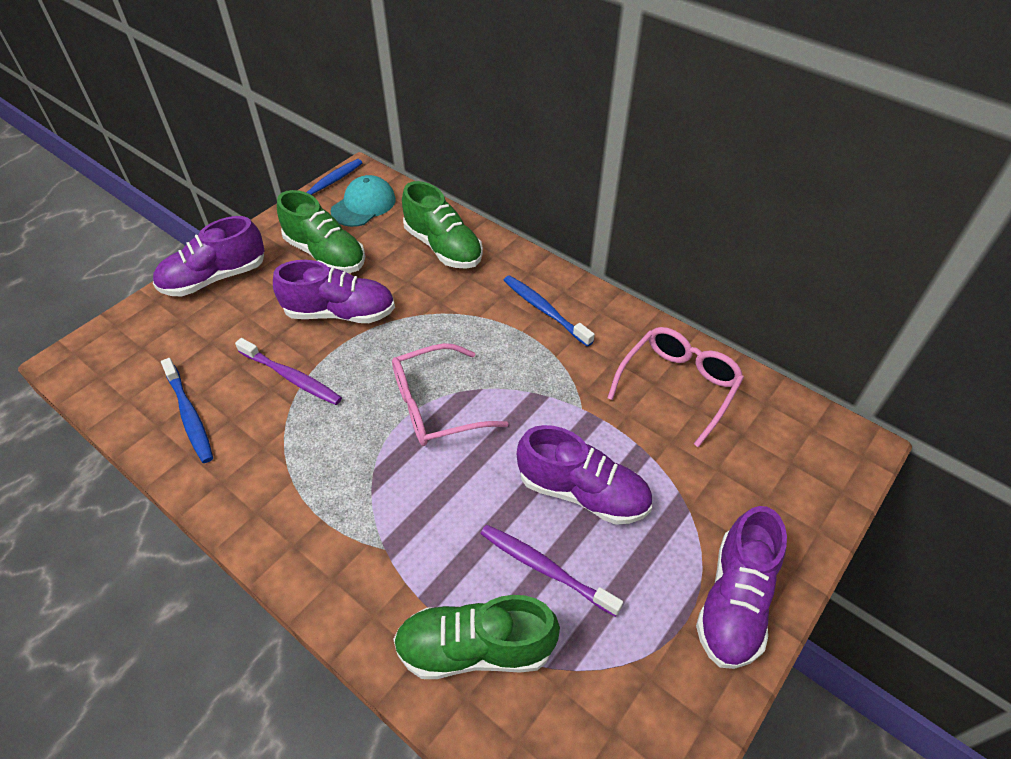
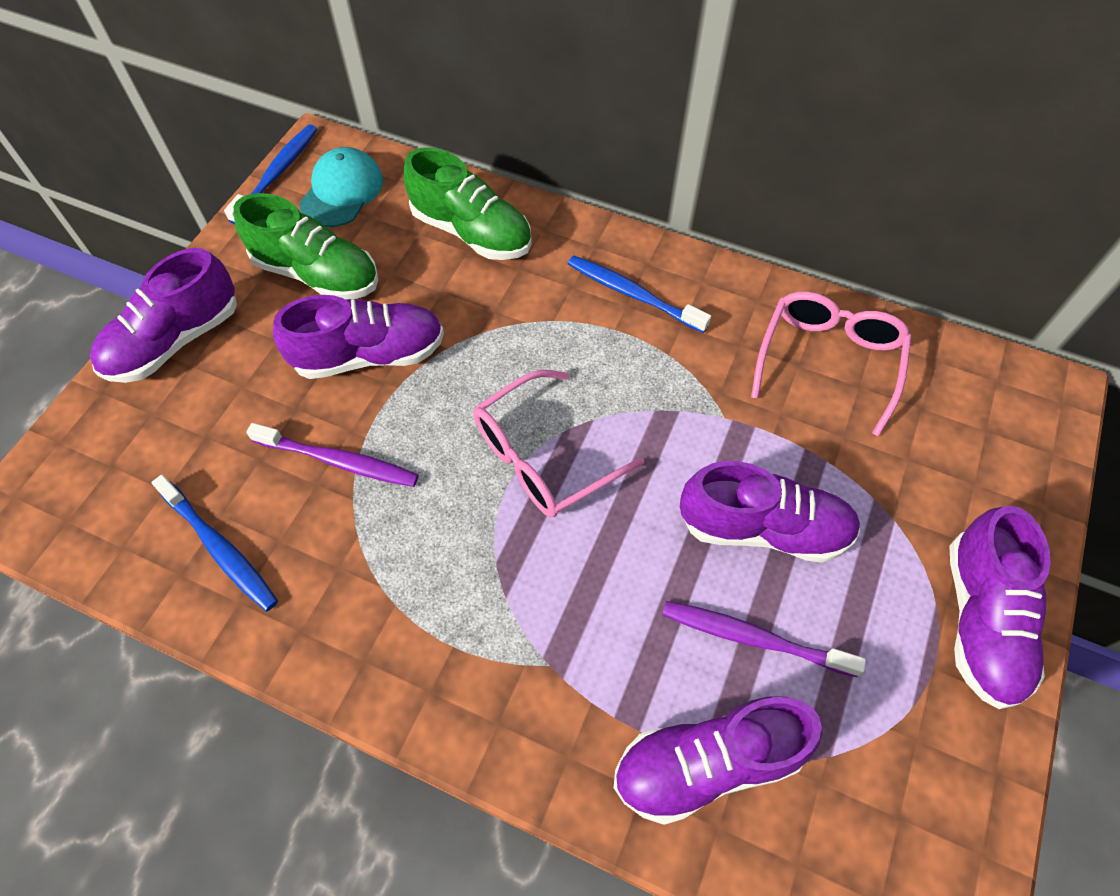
camera: 15 degrees left, 10 degrees up
green shoe [393,595,560,679] -> purple shoe [614,696,823,825]

